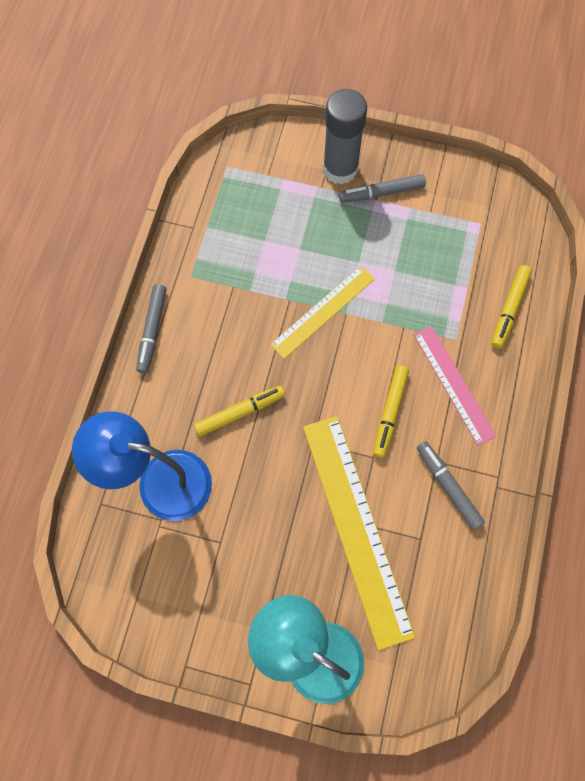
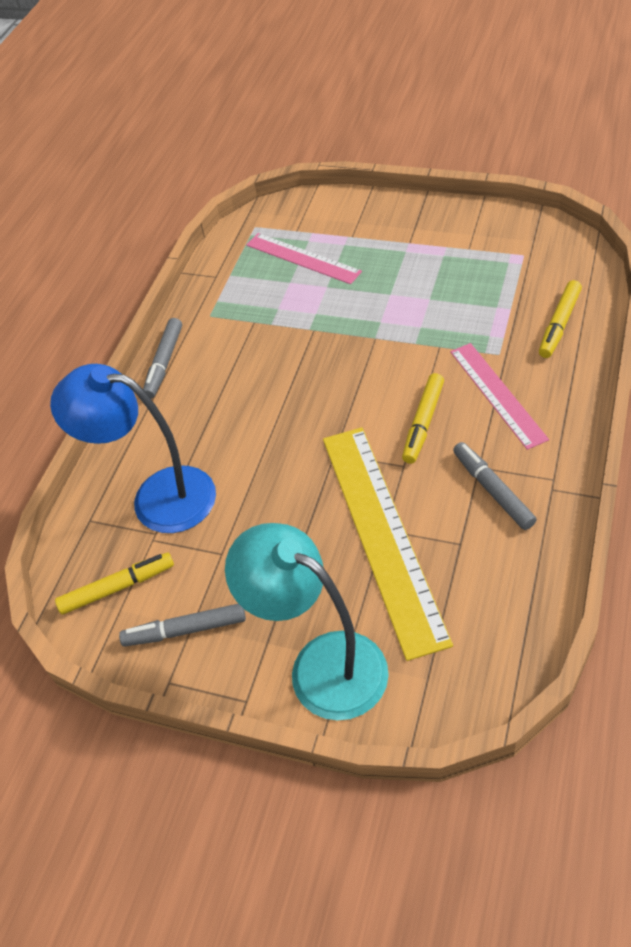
camera: 10 degrees right, 20 degrees down
yellow marker [194,385,285,436] -> yellow marker moved to [55,553,174,615]
yellow ruler [270,266,375,359] -> none
grey glue stick [323,89,367,184] -> none
grey marker [339,174,426,203] -> grey marker moved to [119,604,246,647]
none -> pink ruler [246,233,362,284]

